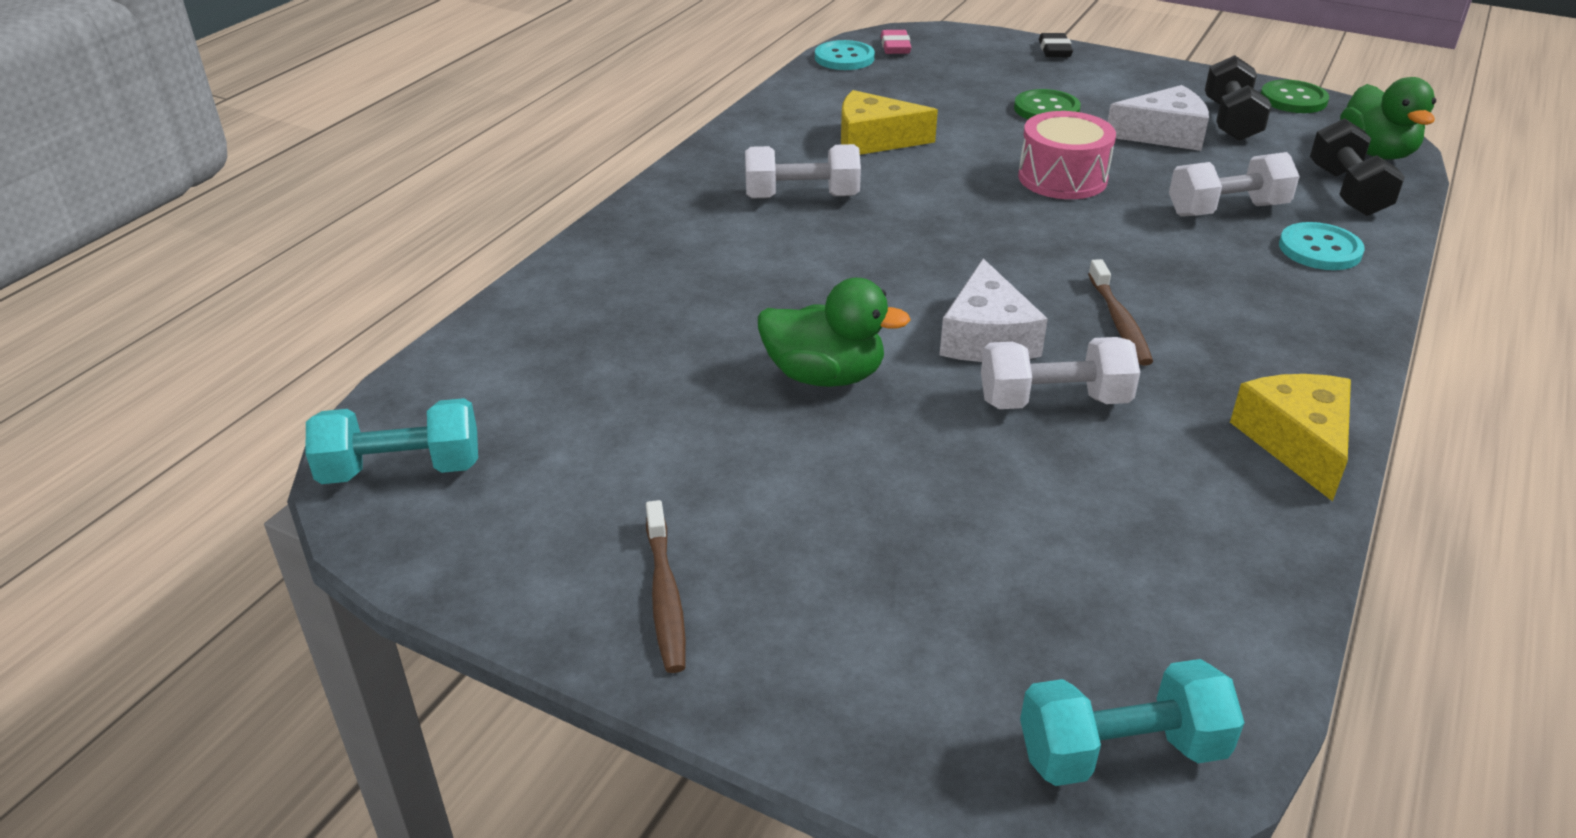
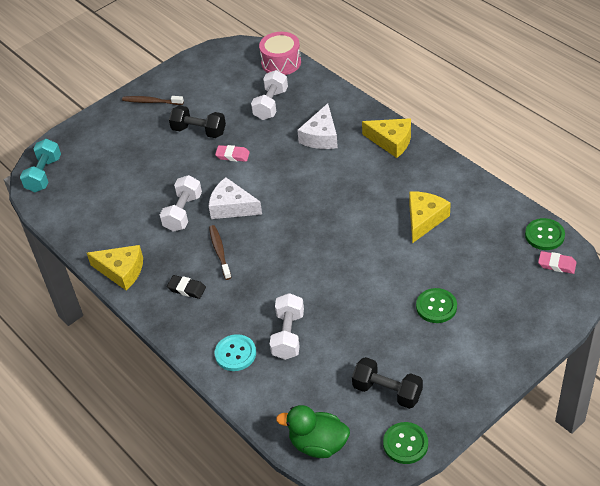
camera: 115 degrees right, 10 degrees up
turquoise dumbbell [305,398,478,484] -> none
white dumbbell [745,144,861,198] -> white dumbbell moved to [251,70,288,120]
green duck [758,278,911,387] -> pink eraser [215,145,250,162]
turquoise button [815,40,875,70] -> green button [525,218,565,250]
pink drum [1018,111,1116,199] -> pink drum moved to [259,32,301,75]
black eraser [1039,33,1073,57] -> black eraser moved to [167,275,206,299]
brown toothbrush [1088,259,1153,366] -> brown toothbrush turned 60 degrees clockwise [209,225,231,280]
white cheese [1108,85,1209,151] -> white cheese moved to [297,103,338,149]
black dumbbell [1310,118,1405,216] -> black dumbbell moved to [169,106,226,138]
none -> yellow cheese [362,118,411,158]

